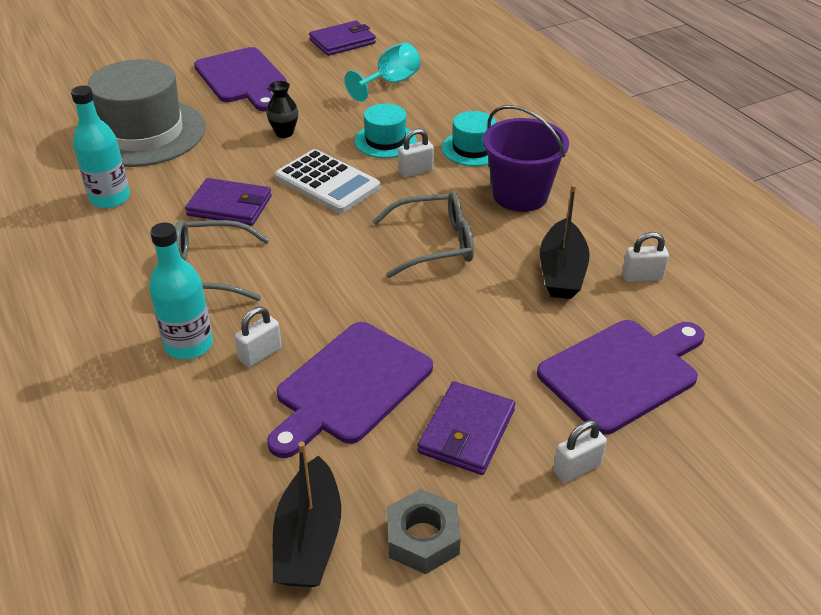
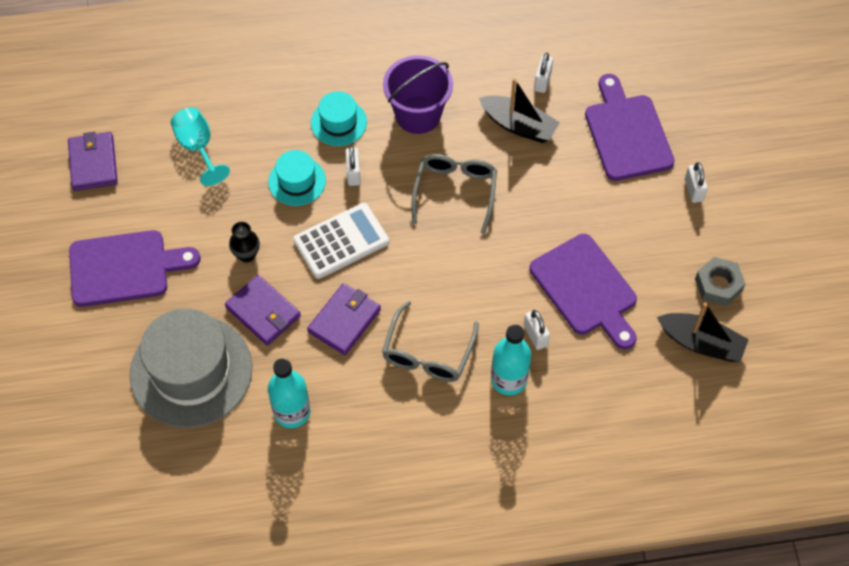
camera: 70 degrees left, 20 degrees up
purple wallet [417,381,515,475] -> purple wallet moved to [225,275,301,346]

